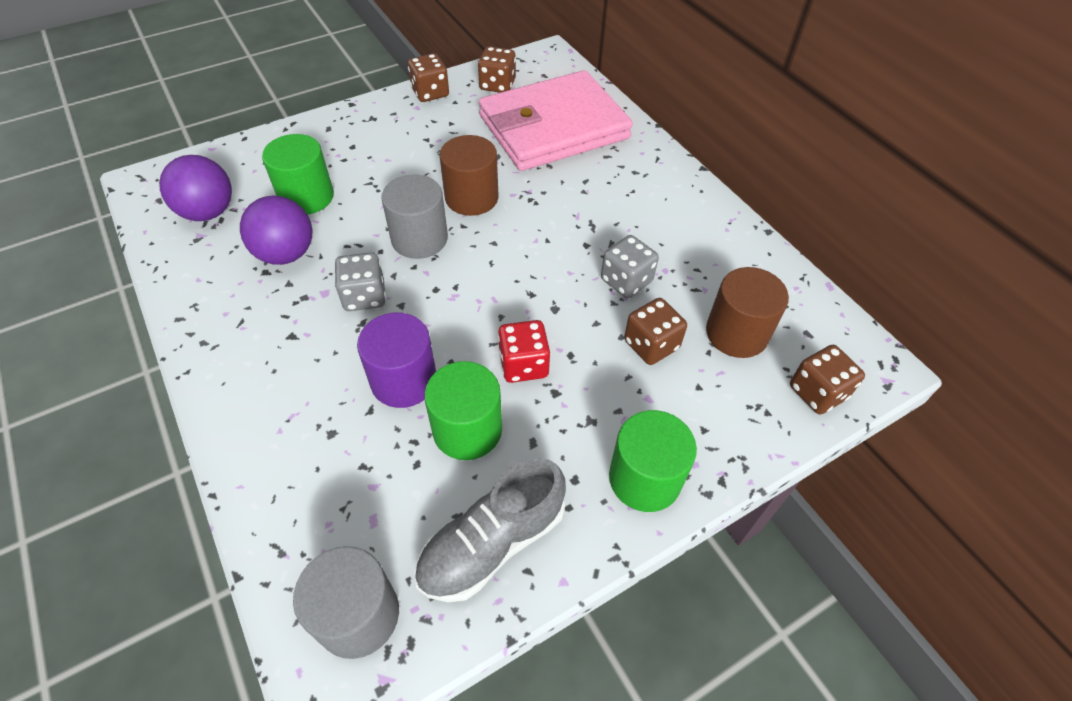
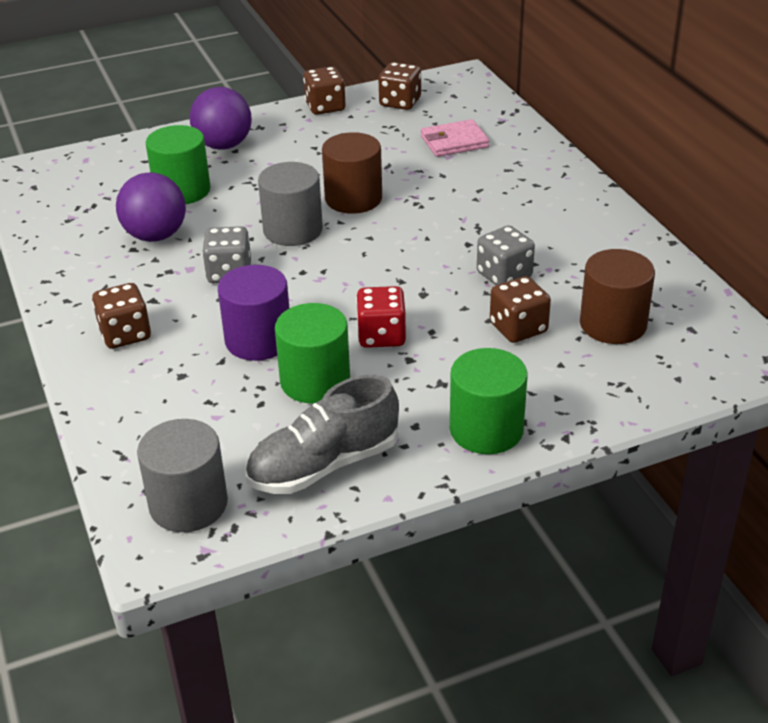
camera: 10 degrees right, 15 degrees down
purple ball [159,155,232,221] -> purple ball moved to [190,87,252,150]
pink wallet [479,70,633,171] -> pink wallet [421,119,489,157], size x0.42
brown dice [790,345,865,415] -> brown dice moved to [92,283,151,349]

